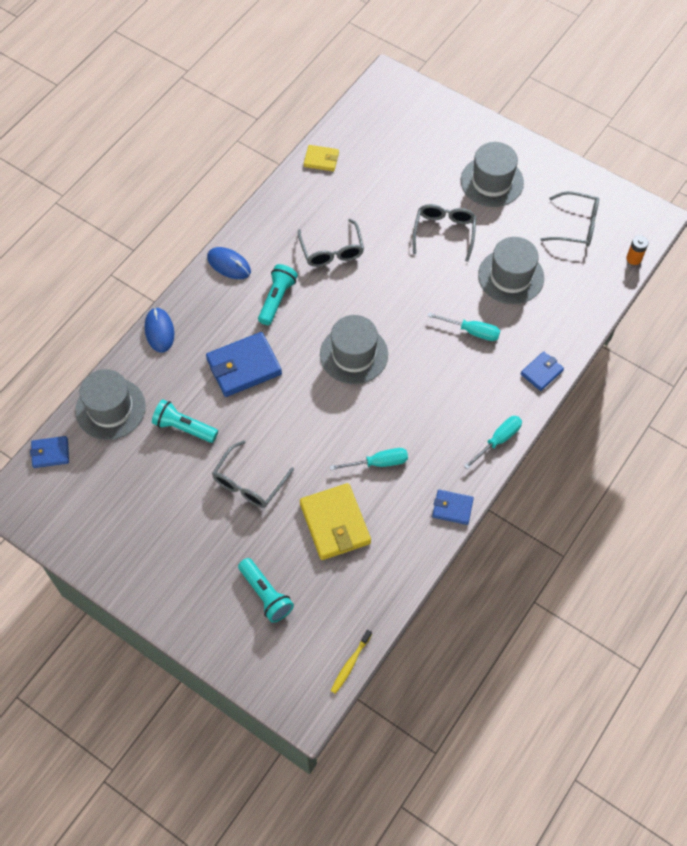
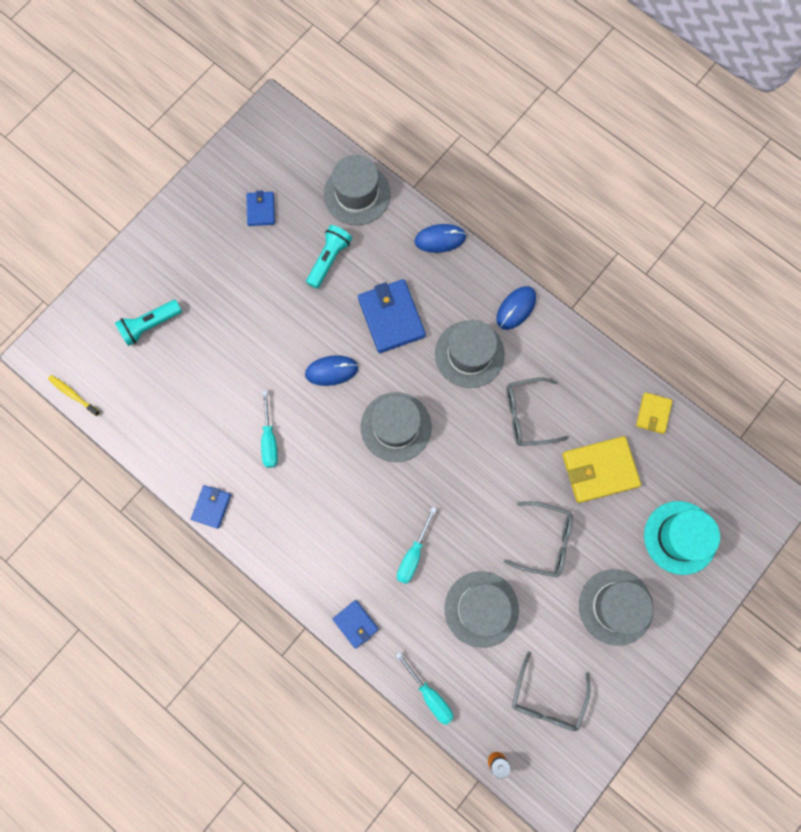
camera: 95 degrees right, 15 degrees up
blue wallet [30,436,69,468] -> blue wallet moved to [246,191,275,226]
grey glasses [212,440,294,508] -> none
turquoise flashlight [258,264,298,325] -> grey hat [435,320,505,388]
yellow wallet [300,483,371,560] -> yellow wallet moved to [562,436,641,503]
turquoise screwdriver [464,416,522,469] -> turquoise screwdriver moved to [396,652,453,725]
none -> blue mouse [305,355,358,386]
none -> turquoise hat [644,501,720,575]

